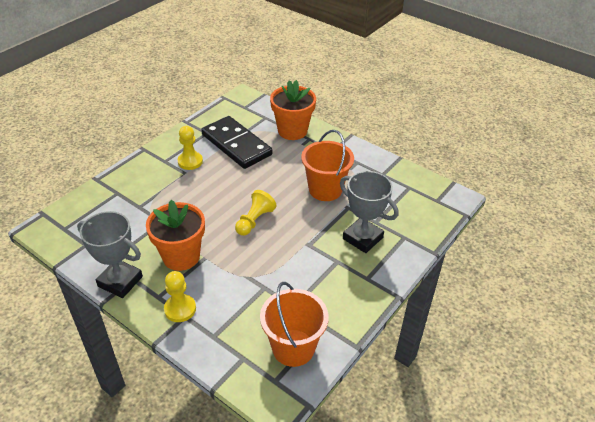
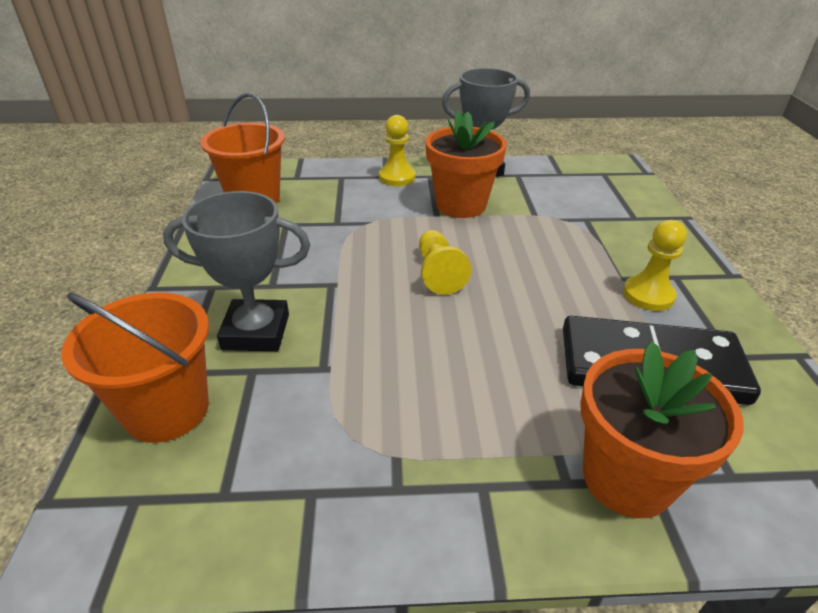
camera: 140 degrees right, 5 degrees down
orange bucket [301,130,354,201] -> orange bucket moved to [61,292,209,443]

